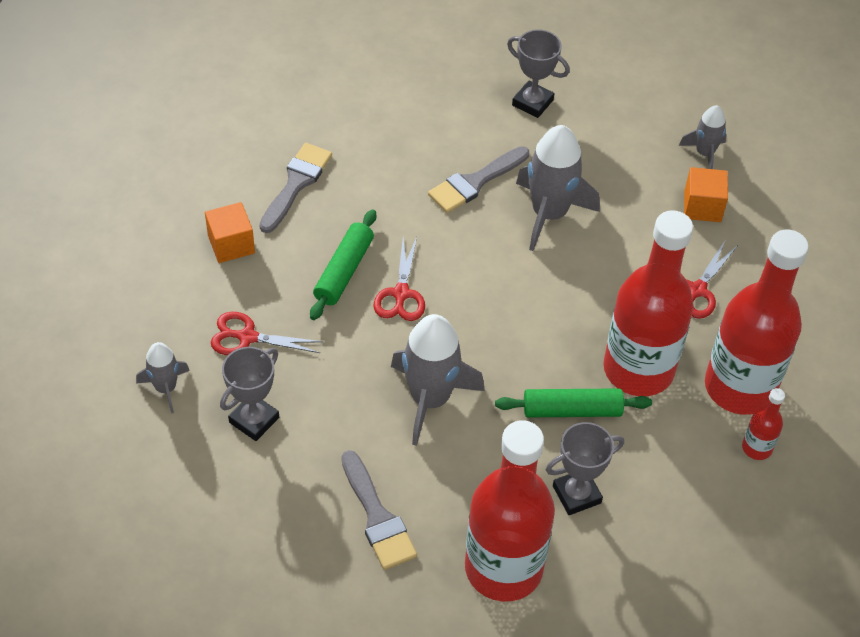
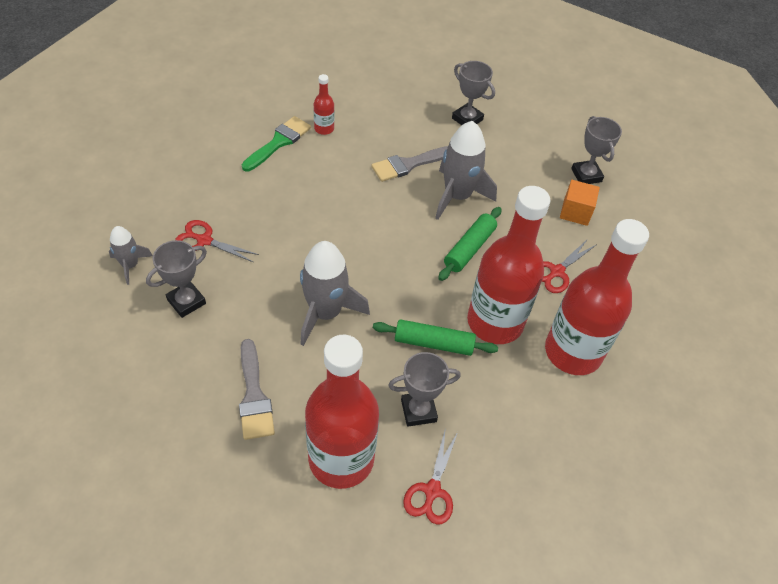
camera: 10 degrees right, 0 degrees up
orange cube [205,202,255,263] -> none
grey brush [259,143,332,233] -> green brush [242,116,311,172]
green rolling pin [310,210,376,320] -> green rolling pin moved to [438,207,502,281]
red scissors [374,237,425,321] -> red scissors moved to [403,428,458,525]
grey rocket [679,105,727,169] -> grey trophy [571,116,622,184]
red bottle [742,388,785,460] -> red bottle moved to [314,74,334,135]

